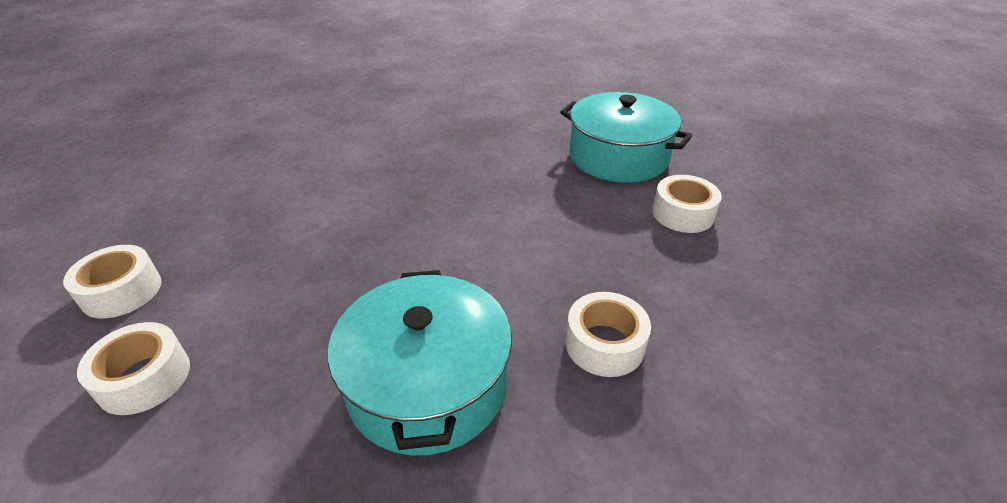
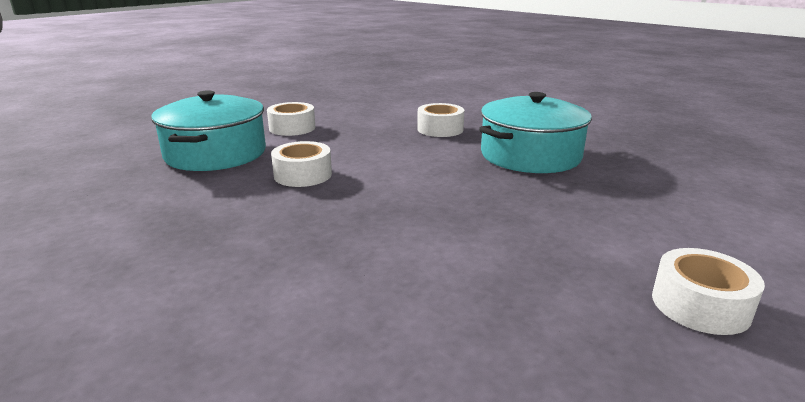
camera: 120 degrees left, 15 degrees down
white tape [77,322,190,415] -> white tape moved to [271,141,332,187]

